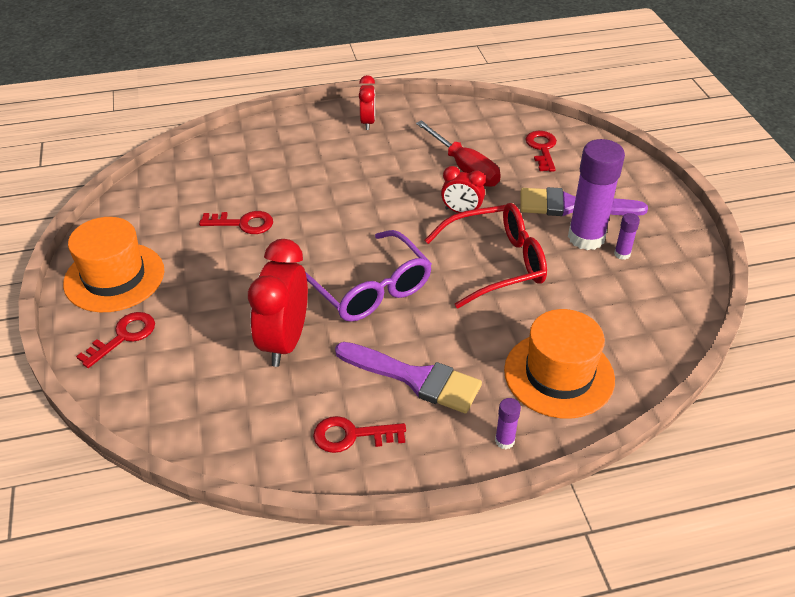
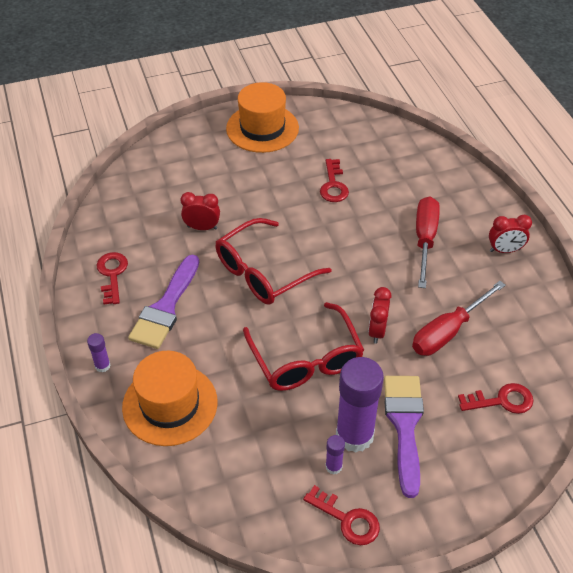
camera: 85 degrees right, 5 degrees up
red key [76,312,155,368] -> red key moved to [303,485,380,545]
red clock [248,239,308,367] -> red clock [181,192,220,230], size x0.55
purple glasses [305,230,432,322] -> red glasses [215,218,331,305]
none -> red screwdriver [416,196,440,288]

